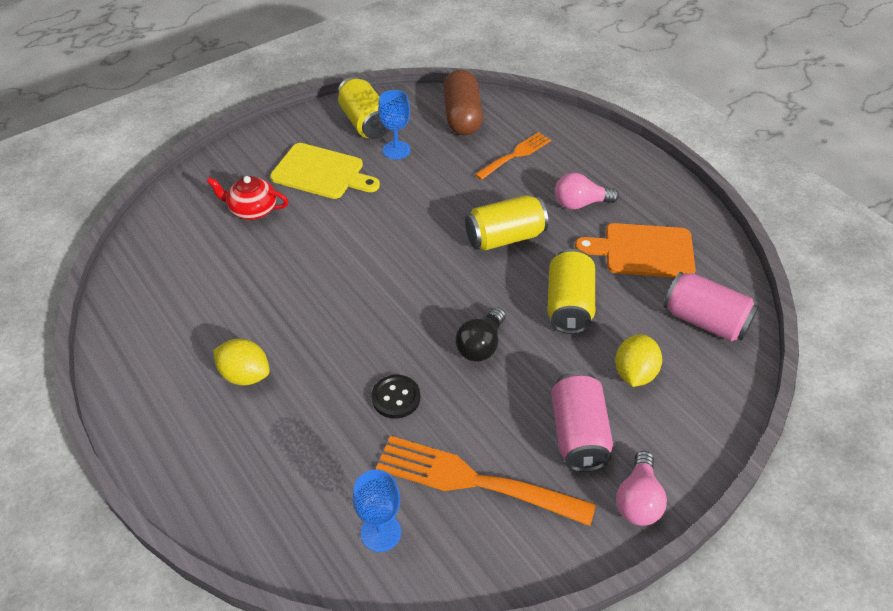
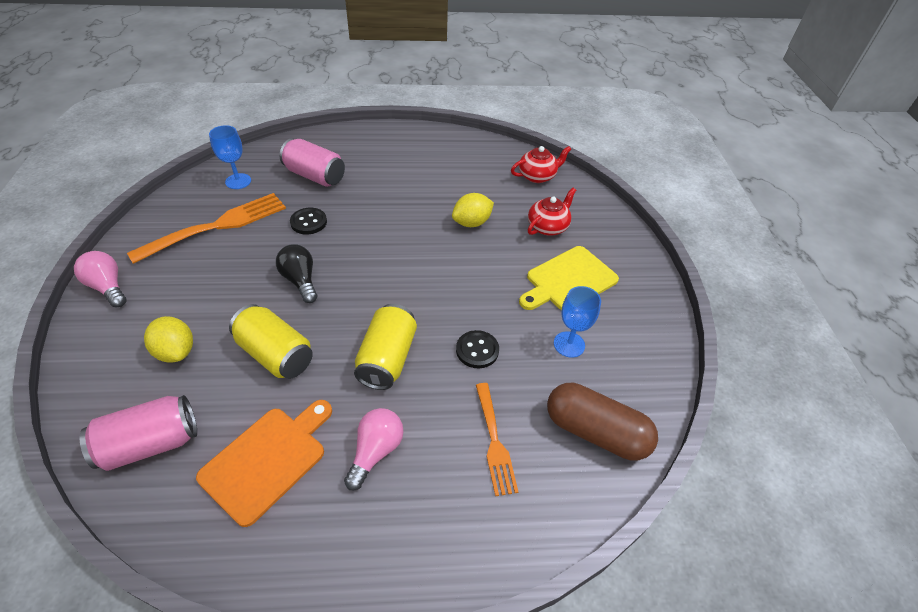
camera: 120 degrees right, 0 degrees up
yellow lemon [213,339,270,385] -> yellow lemon moved to [452,193,494,227]
yellow can [337,77,389,139] -> none
pink can [551,371,613,472] -> pink can moved to [280,138,345,187]
none -> black button [456,330,499,368]
none -> red teapot [511,146,571,183]

